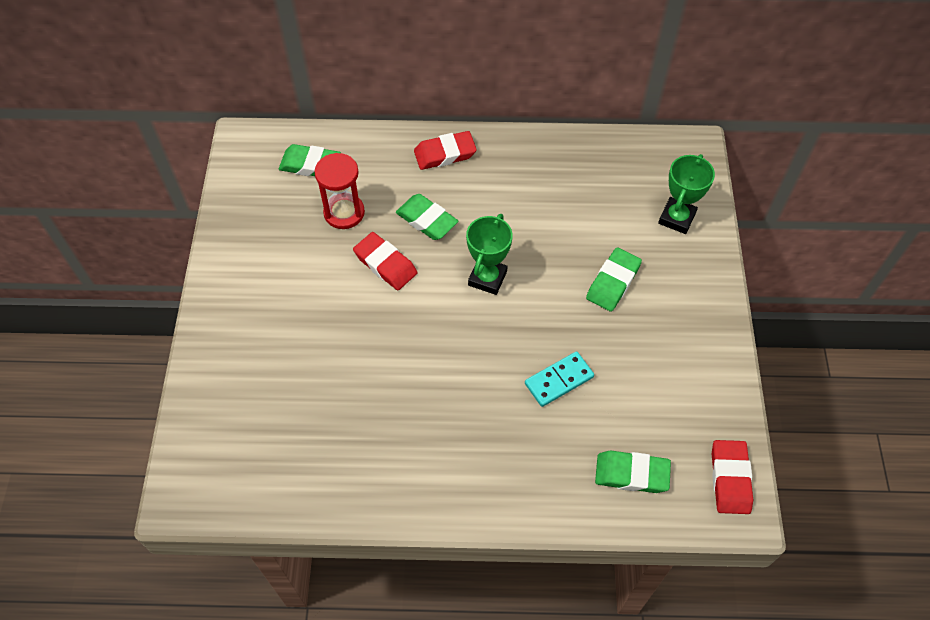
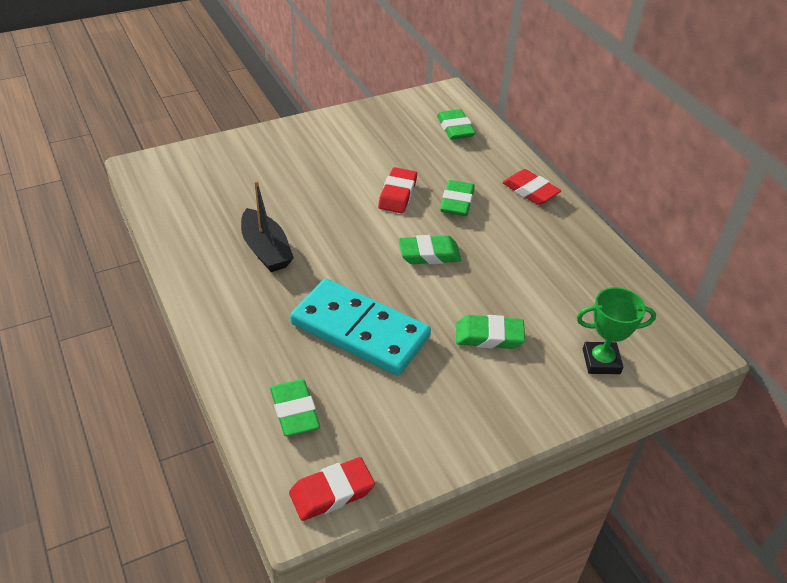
camera: 60 degrees right, 15 degrees down
red hourglass [314,153,365,229] -> none
green trophy [466,214,513,295] -> green eraser [399,235,461,264]
turquoise domino [525,351,594,407] -> turquoise domino [290,279,431,376], size x2.04
none -> black boat [241,180,294,272]

